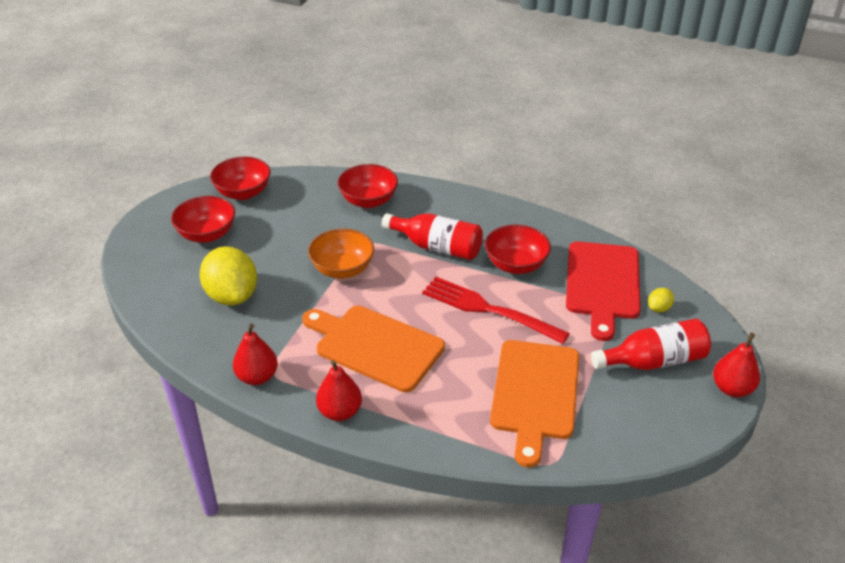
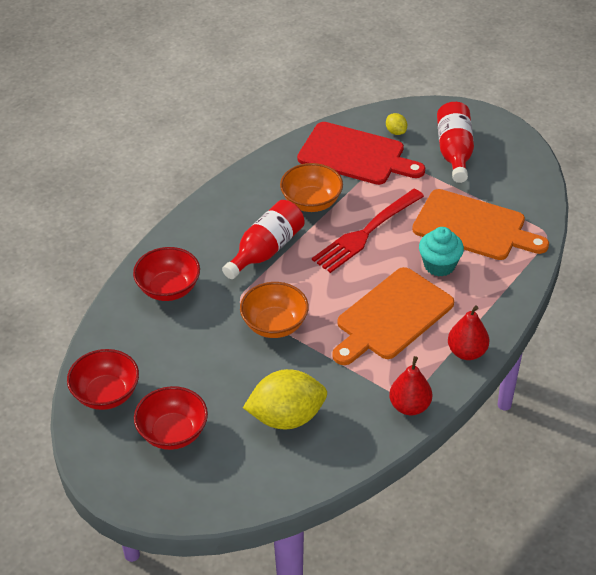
camera: 75 degrees left, 5 degrees up
red bowl [485,225,551,274] -> orange bowl [280,163,343,212]
red pear [713,333,760,397] -> none
none -> turquoise cupcake [419,227,464,277]

